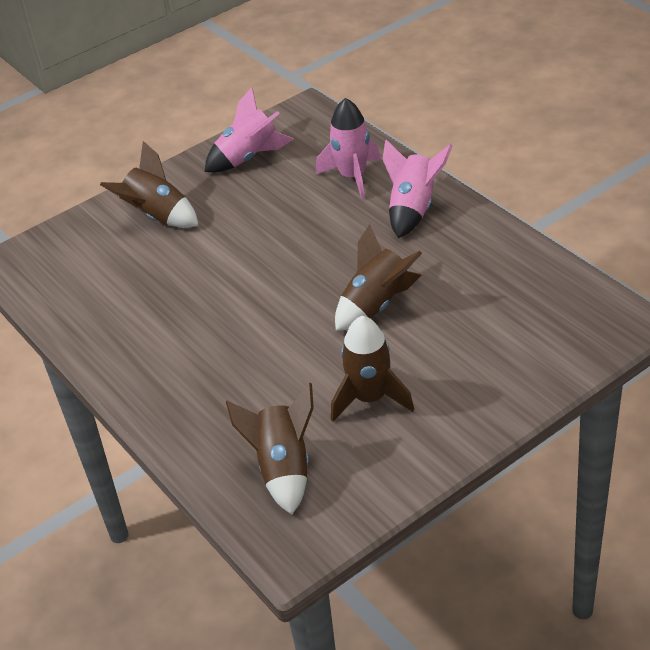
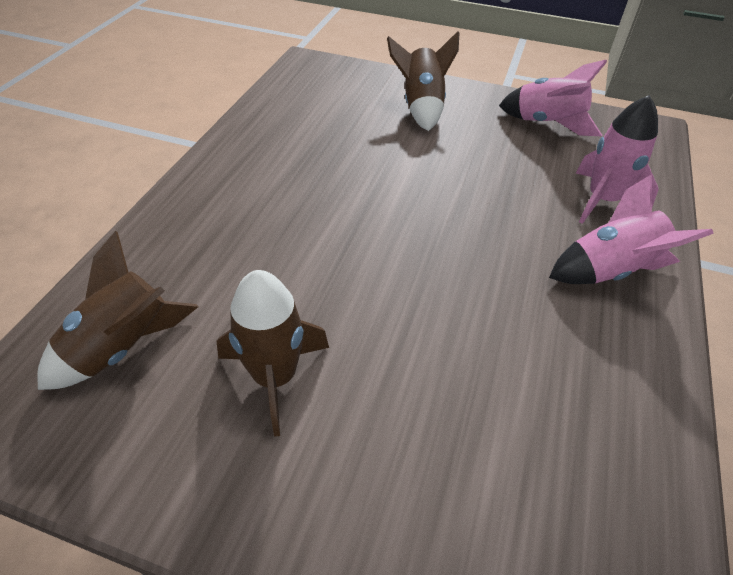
camera: 50 degrees right, 5 degrees up
brown rocket [335,224,422,331] -> none

